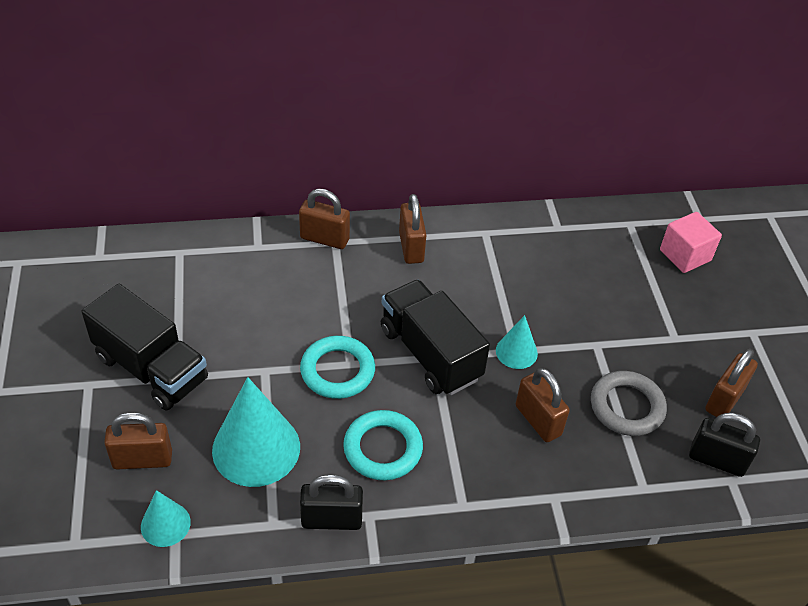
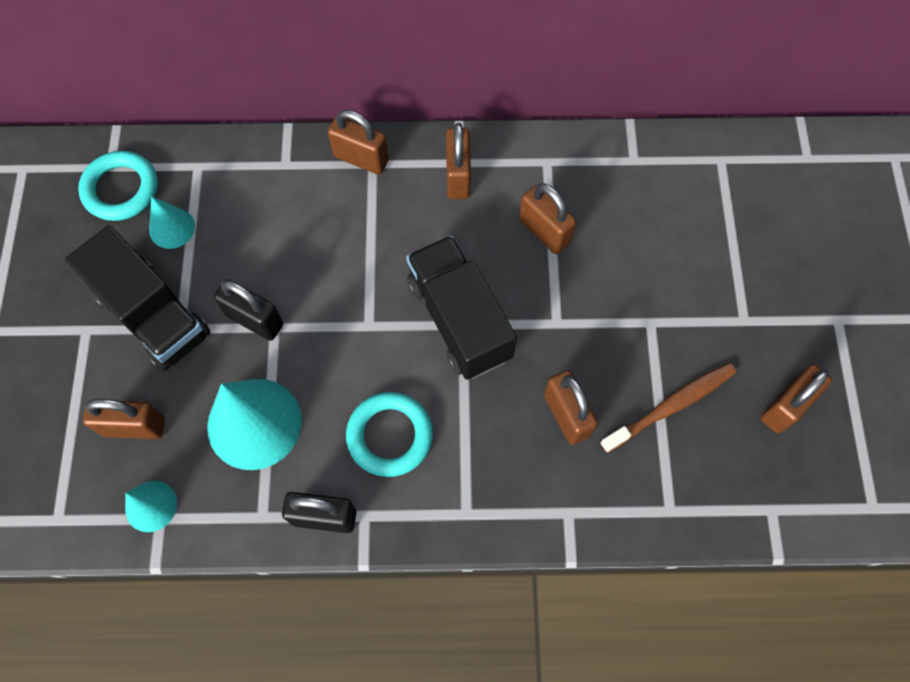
camera: 10 degrees right, 20 degrees up
turquoise ring [300,336,375,399] -> turquoise ring moved to [78,151,158,221]
turquoise cone [496,315,538,369] -> turquoise cone moved to [149,196,195,249]
grey ring [591,371,667,436] -> brown toothbrush [600,363,736,453]
pink cube [660,212,722,273] -> none
black padlock [689,413,760,477] -> black padlock moved to [214,279,283,341]
none -> brown padlock [519,183,576,254]

